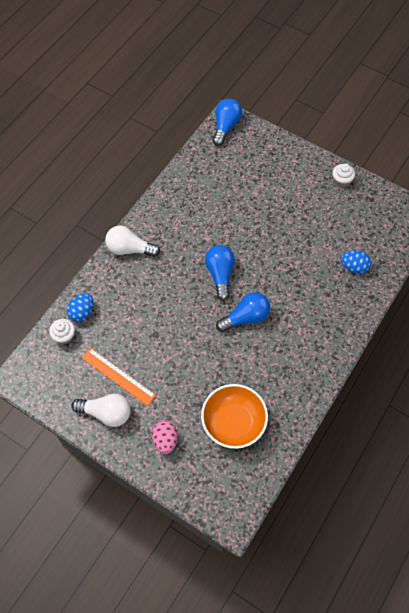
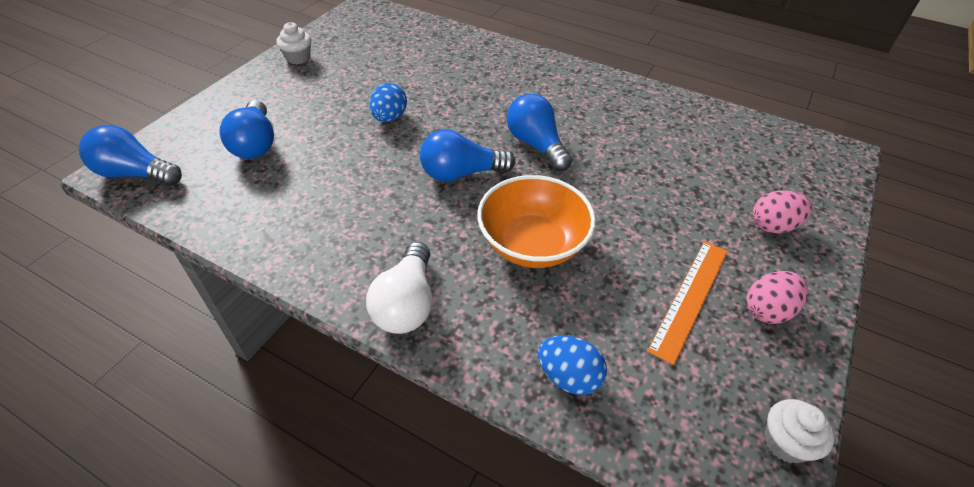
camera: 95 degrees left, 15 degrees down
white cupcake [49,319,75,344] -> white cupcake moved to [764,399,834,463]
white light bulb [71,394,131,427] -> pink egg [746,271,808,324]
orange bowl [201,384,268,449] -> orange bowl moved to [477,175,596,268]
blue egg [341,250,371,274] -> blue egg moved to [369,83,407,122]
none -> blue light bulb [219,100,274,159]

